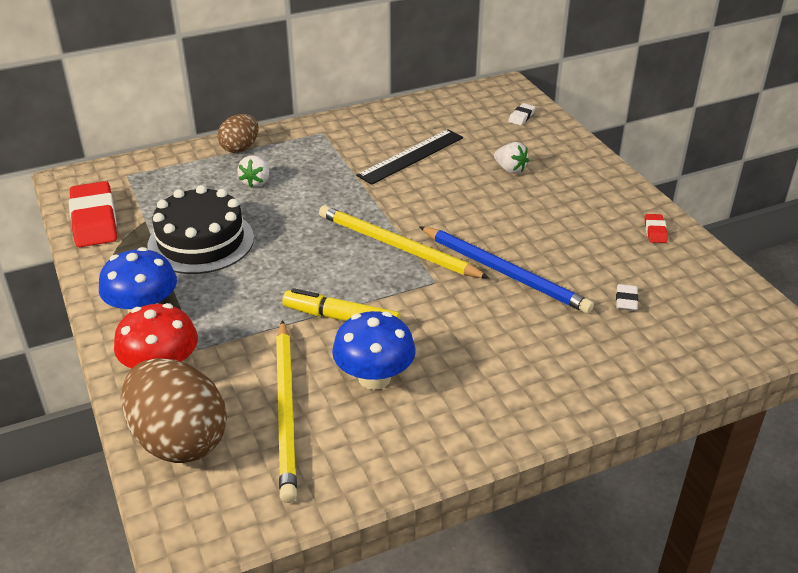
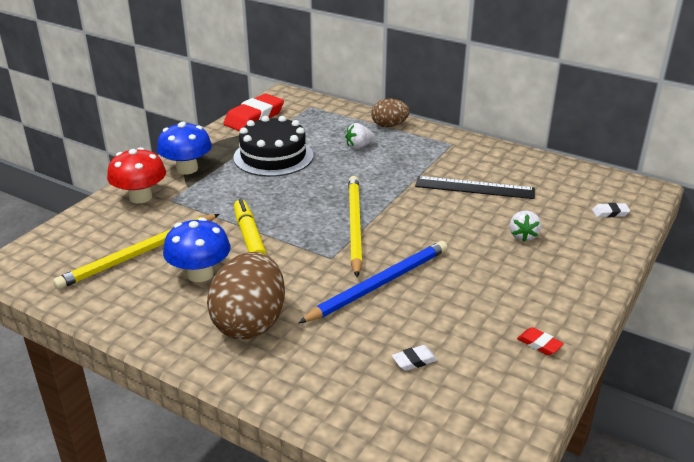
camera: 55 degrees right, 5 degrees down
brown egg [121,358,227,463] -> brown egg moved to [207,252,285,339]
blue pencil [419,226,594,314] -> blue pencil turned 135 degrees counterclockwise [299,241,448,323]
red eraser [645,214,668,243] -> red eraser turned 75 degrees clockwise [517,327,564,355]

